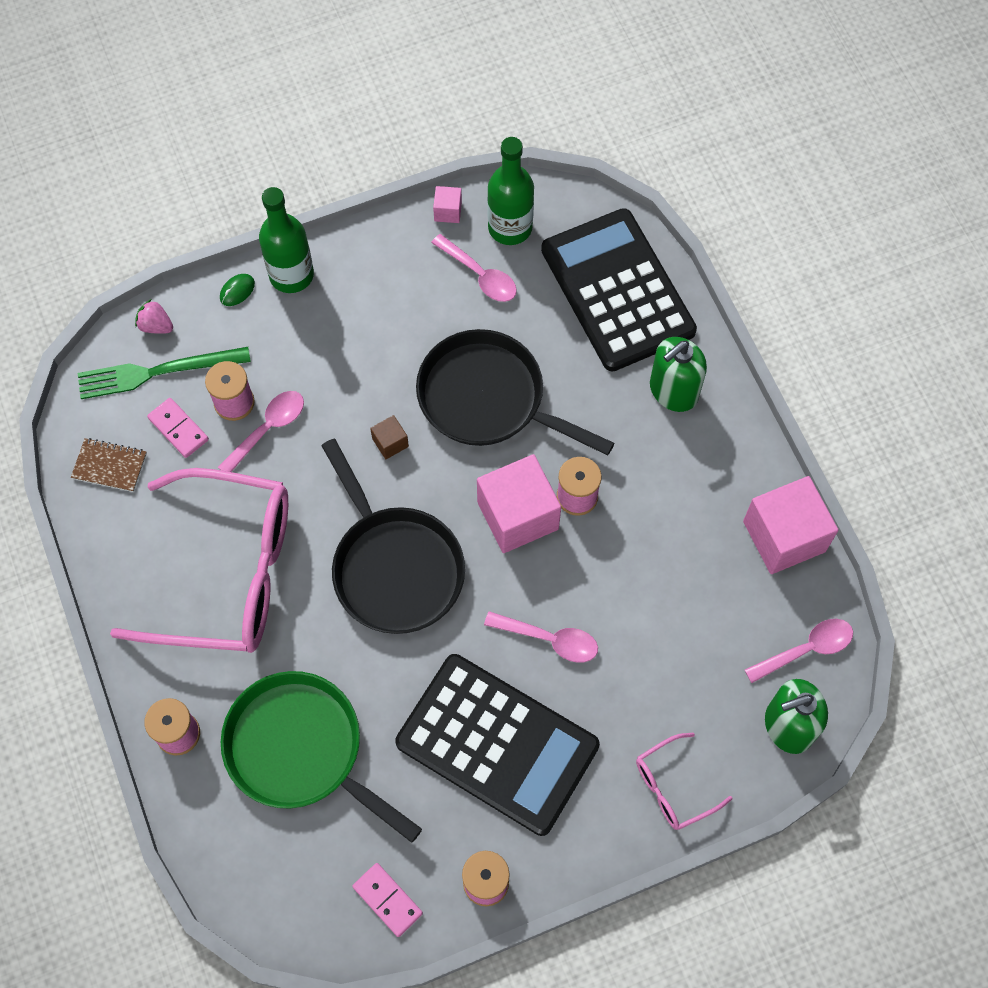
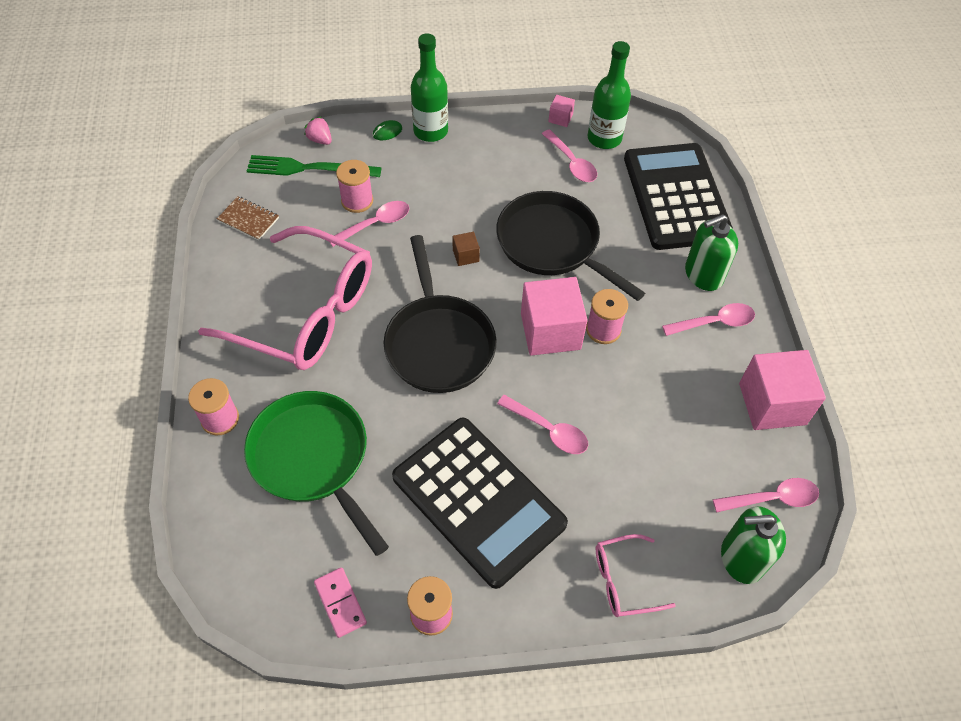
camera: 15 degrees right, 10 degrees down
pink domino [147,398,209,458] -> none
none -> pink spoon [662,303,755,336]

